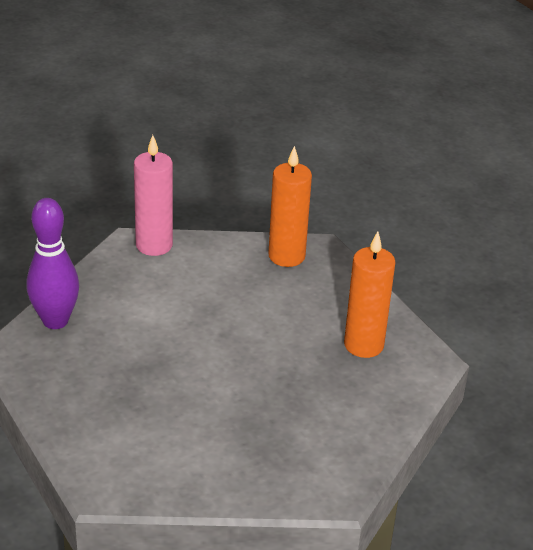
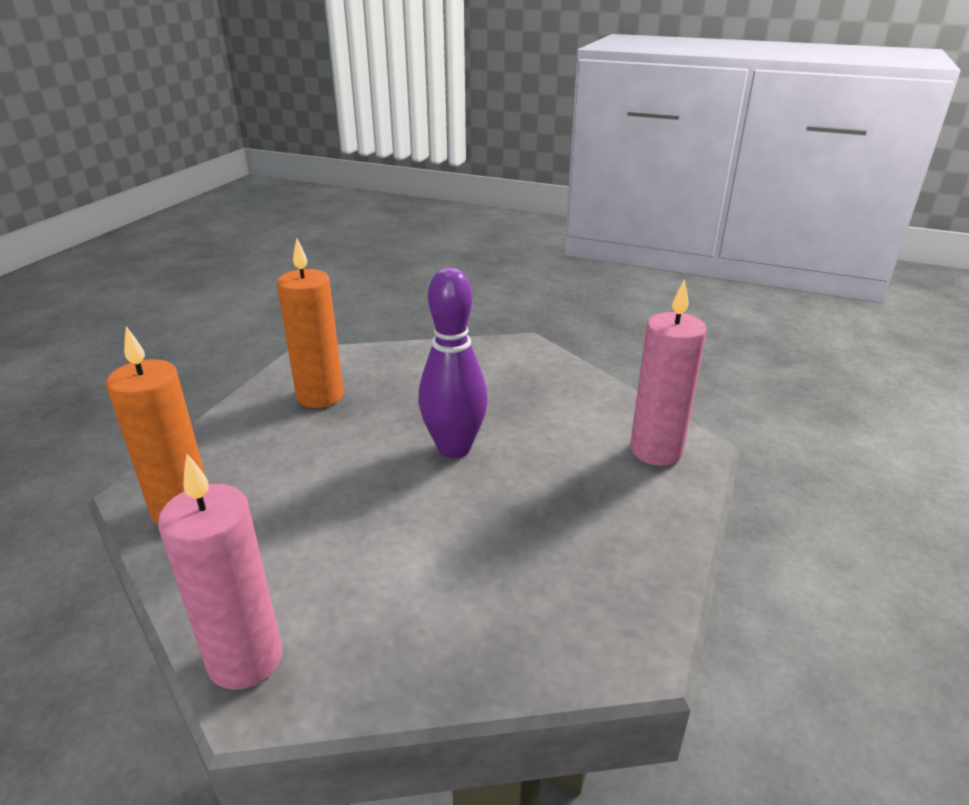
camera: 125 degrees left, 5 degrees down
purple bowling pin [26,198,79,329] -> purple bowling pin moved to [418,268,488,458]
none -> pink candle [630,279,707,466]

